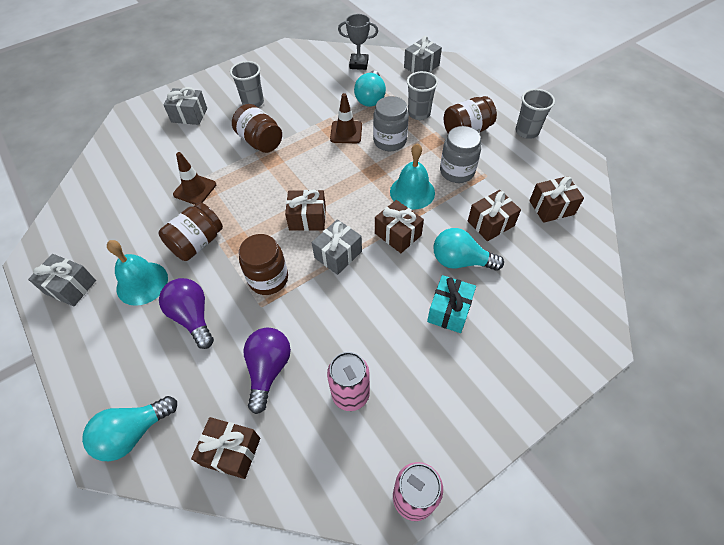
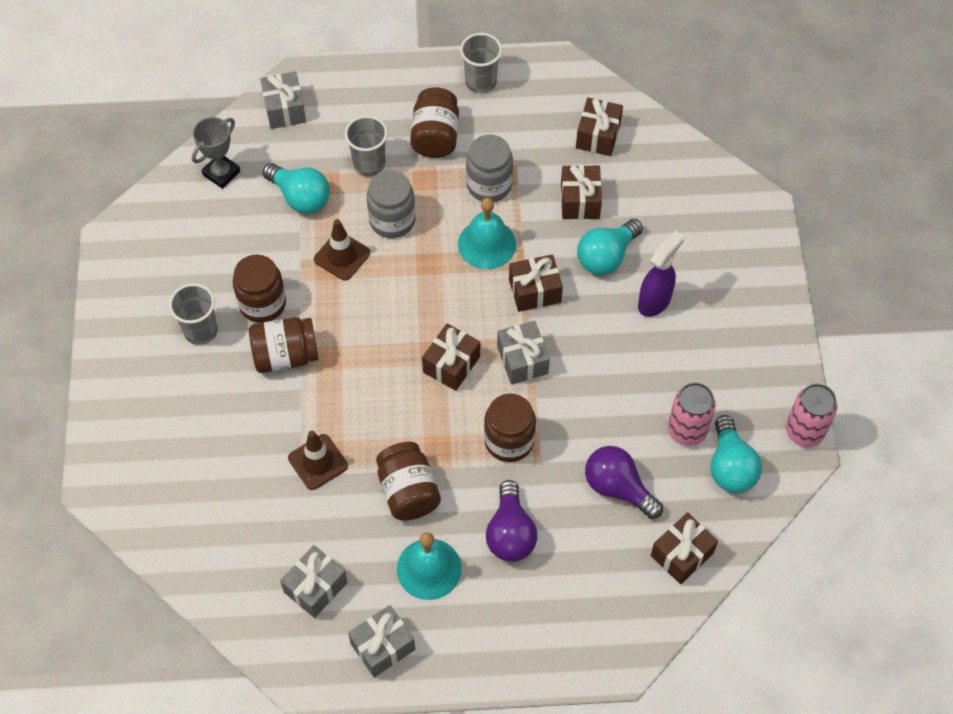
camera: 60 degrees left, 5 degrees up
turquoise light bulb [82,396,177,461] -> turquoise light bulb moved to [711,415,762,493]
purple light bulb [159,278,214,349] -> purple light bulb turned 90 degrees counterclockwise [486,480,537,562]
grey gift [163,87,207,125] -> grey gift moved to [280,545,348,618]
turquoise gift [427,275,476,333] -> purple spray bottle [638,230,684,317]
none -> brown jar [233,254,286,323]

